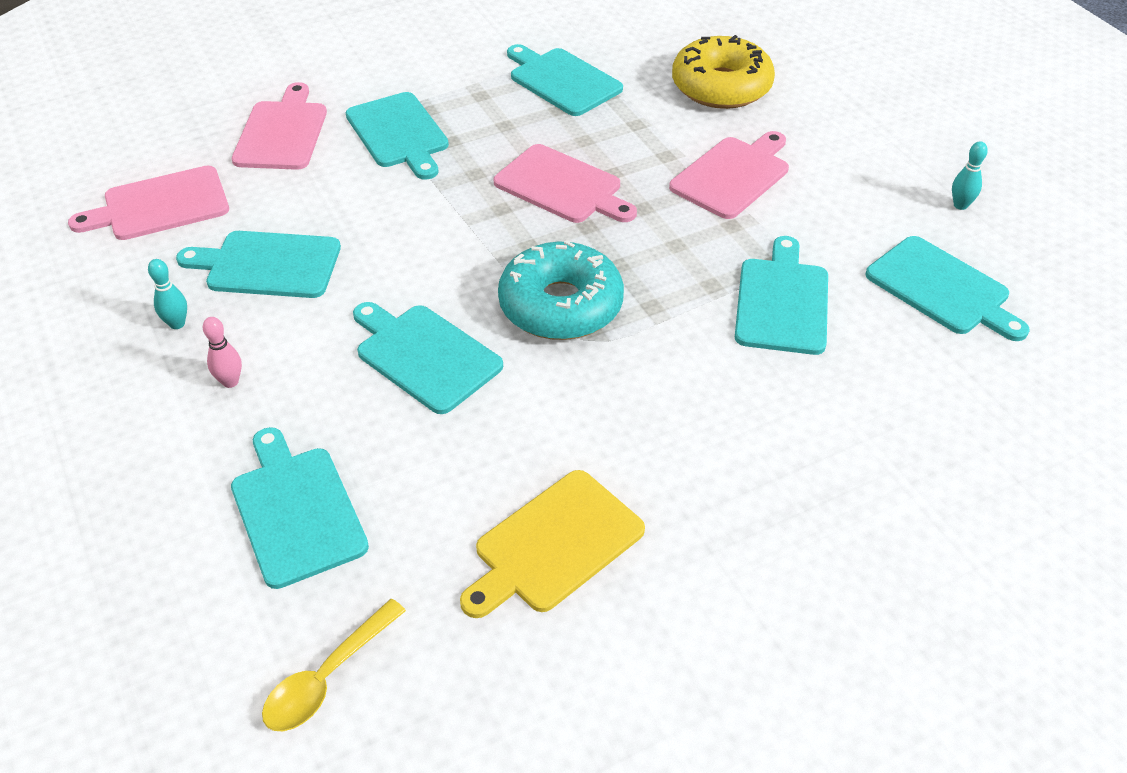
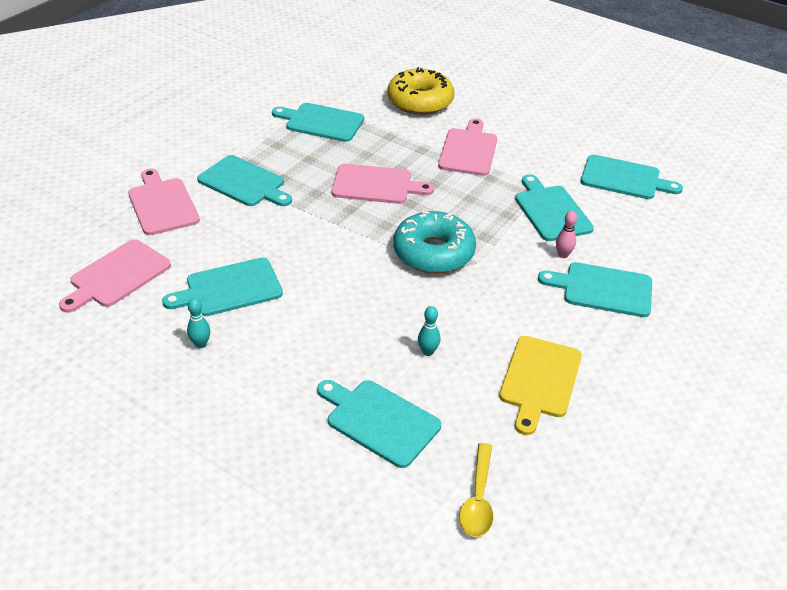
camera: 30 degrees left, 5 degrees down
pink bowling pin [203,317,242,388] -> pink bowling pin moved to [556,211,577,258]
turquoise cutting board [353,302,503,414] -> turquoise cutting board moved to [538,262,652,317]
turquoise bowling pin [952,141,988,210] -> turquoise bowling pin moved to [418,306,441,356]

